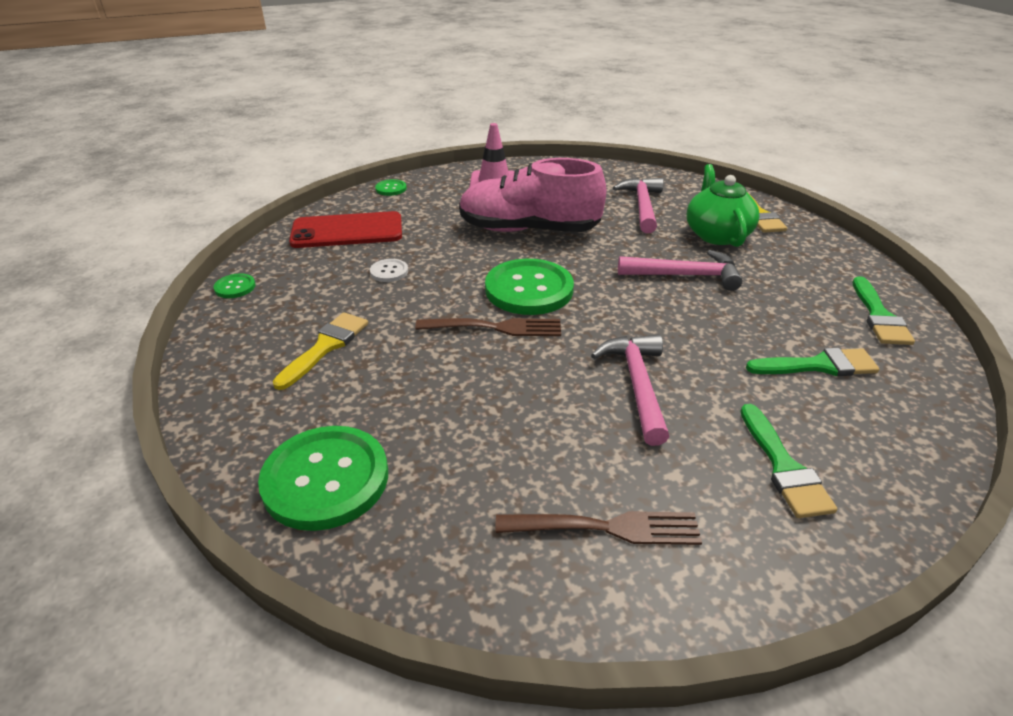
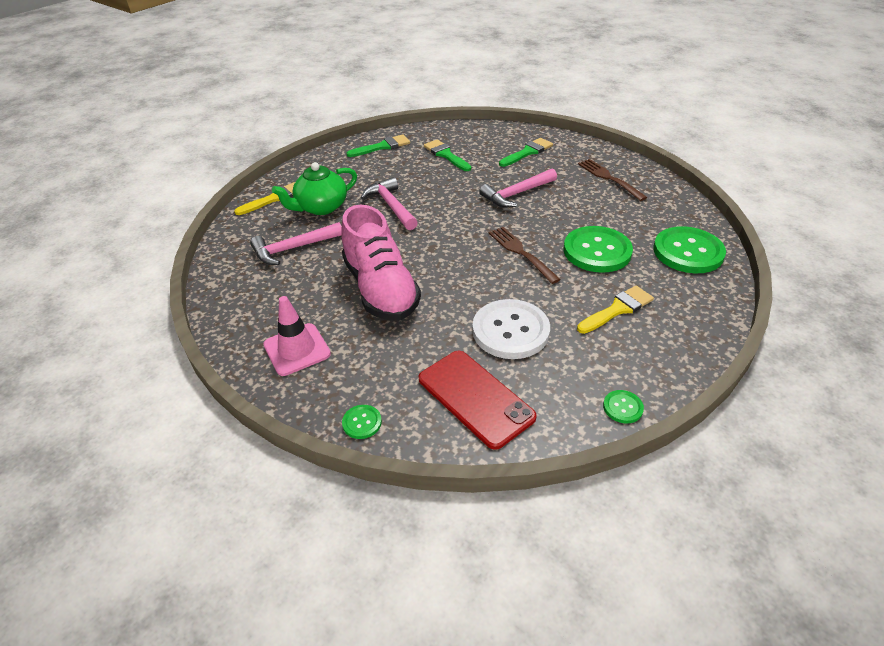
camera: 120 degrees left, 5 degrees up
yellow brush [273,312,368,390] -> yellow brush turned 150 degrees clockwise [577,286,654,334]
white button [370,259,408,282] -> white button [472,299,550,359], size x2.25
green button [485,259,574,315] -> green button moved to [564,226,633,273]

